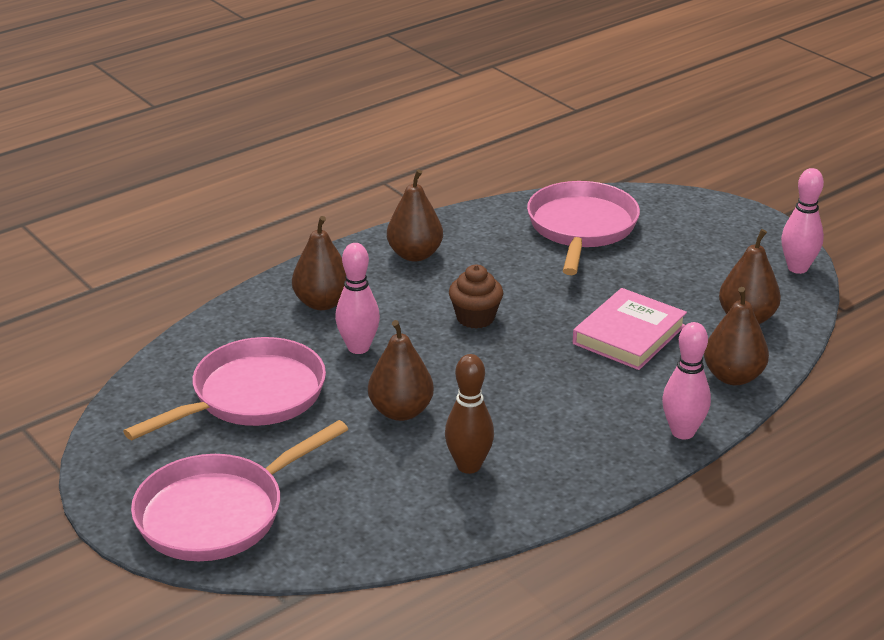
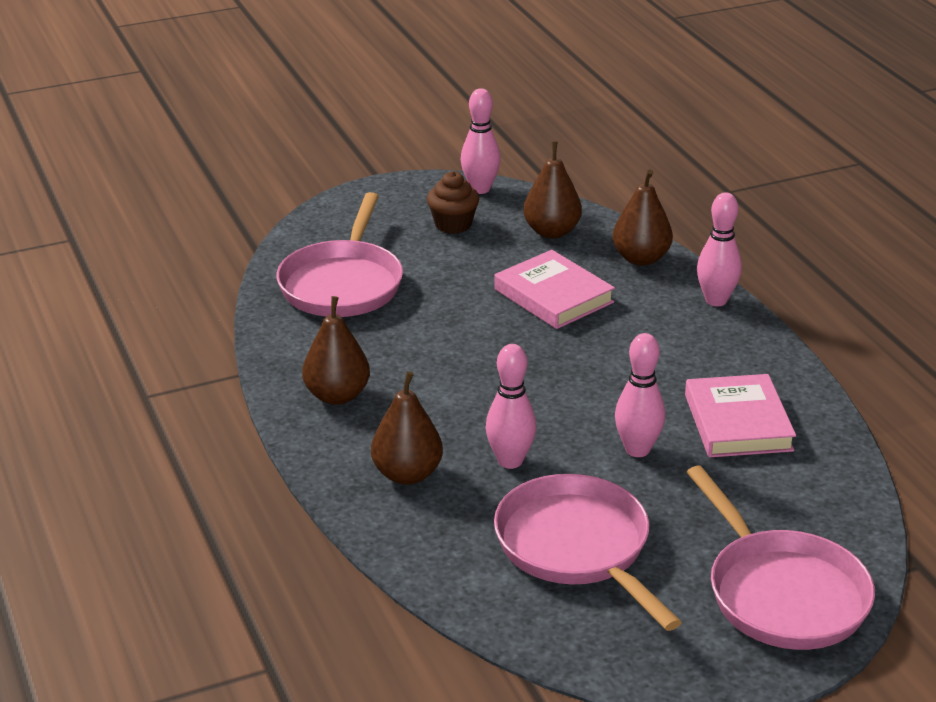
camera: 75 degrees left, 0 degrees up
brown pear [368,320,434,421] -> pink bowling pin [615,333,665,457]
brown bowling pin [445,354,494,474] -> pink book [685,374,796,457]
brown cupcake [449,265,503,329] -> brown cupcake moved to [427,171,479,234]
pink pan [527,181,640,275] -> pink pan turned 105 degrees counterclockwise [276,192,403,317]

